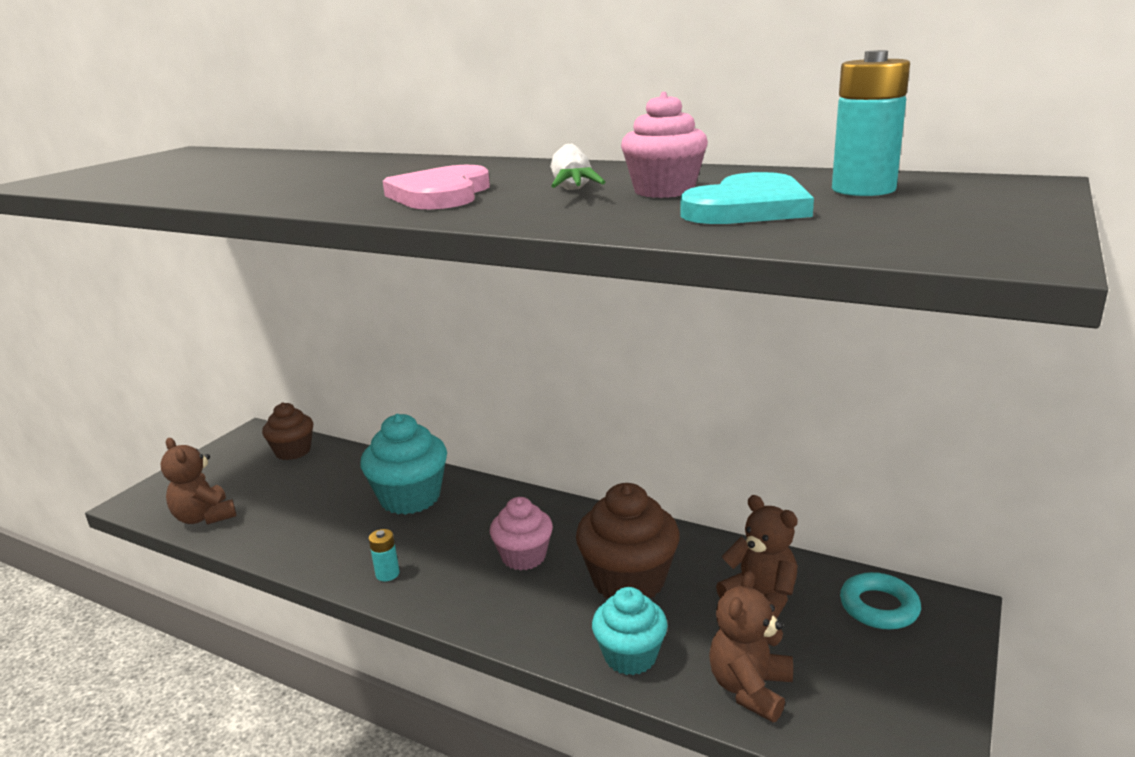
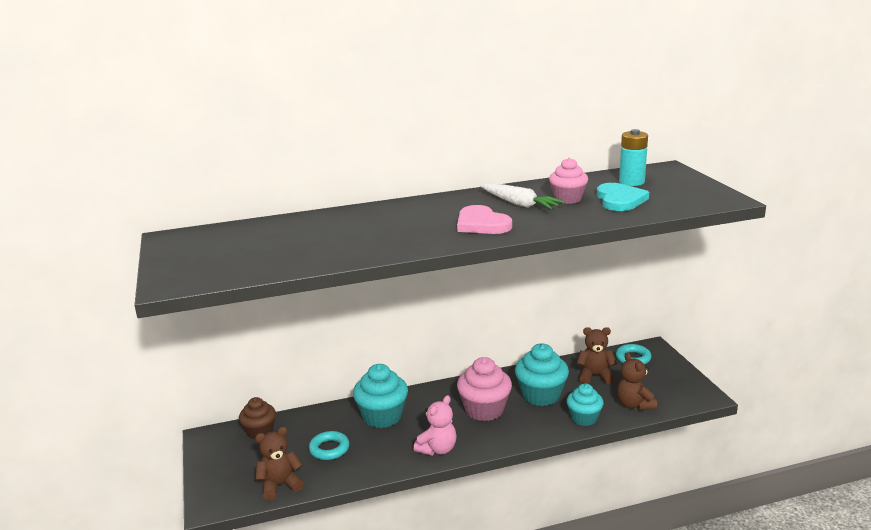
camera: 45 degrees left, 0 degrees up
brown teddy bear [161,438,236,525] -> brown teddy bear turned 150 degrees clockwise [255,427,304,501]
turquoise battery [369,529,400,581] -> pink teddy bear [414,395,457,456]
pink cupcake [490,497,553,571] -> pink cupcake [457,357,512,421], size x1.54
brown cupcake [576,483,680,598] -> turquoise cupcake [515,343,569,406]
none -> turquoise ring [309,431,349,460]

